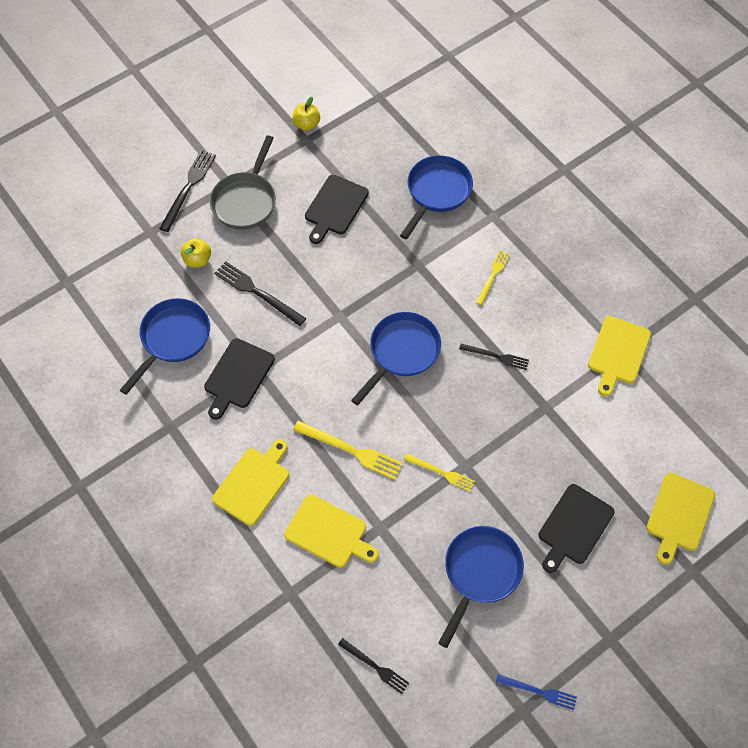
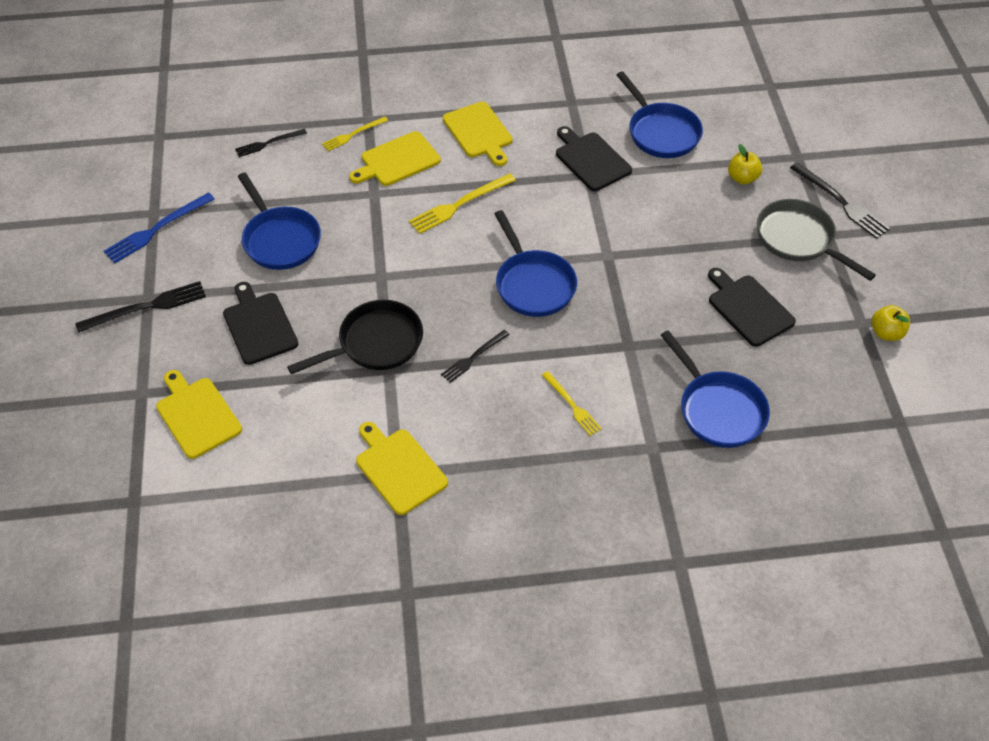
camera: 120 degrees right, 10 degrees down
black fork [214,261,306,326] -> black fork moved to [75,281,206,333]
yellow fork [404,454,475,492] -> yellow fork moved to [322,117,388,151]
blue fork [496,674,577,710] -> blue fork [104,192,214,263], size x1.58
none -> black pan [287,300,423,374]

